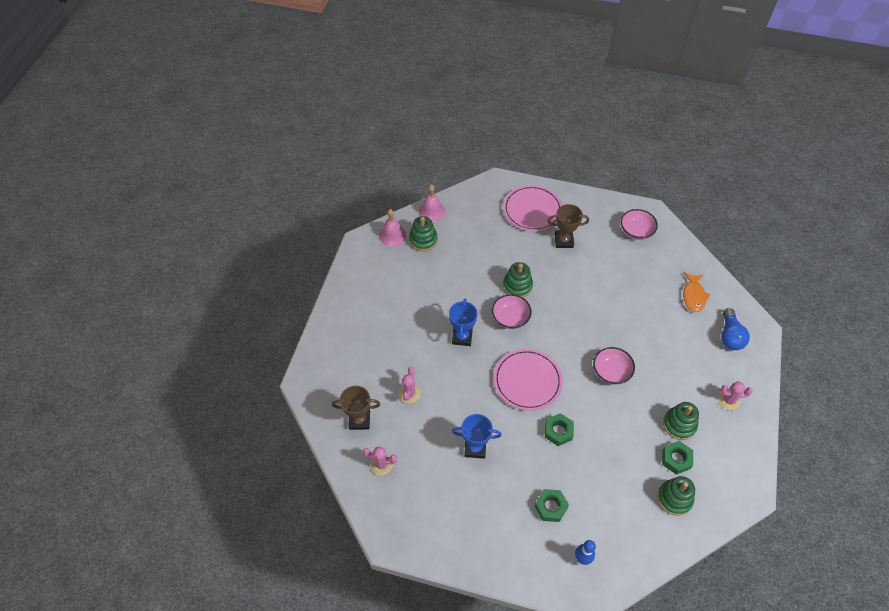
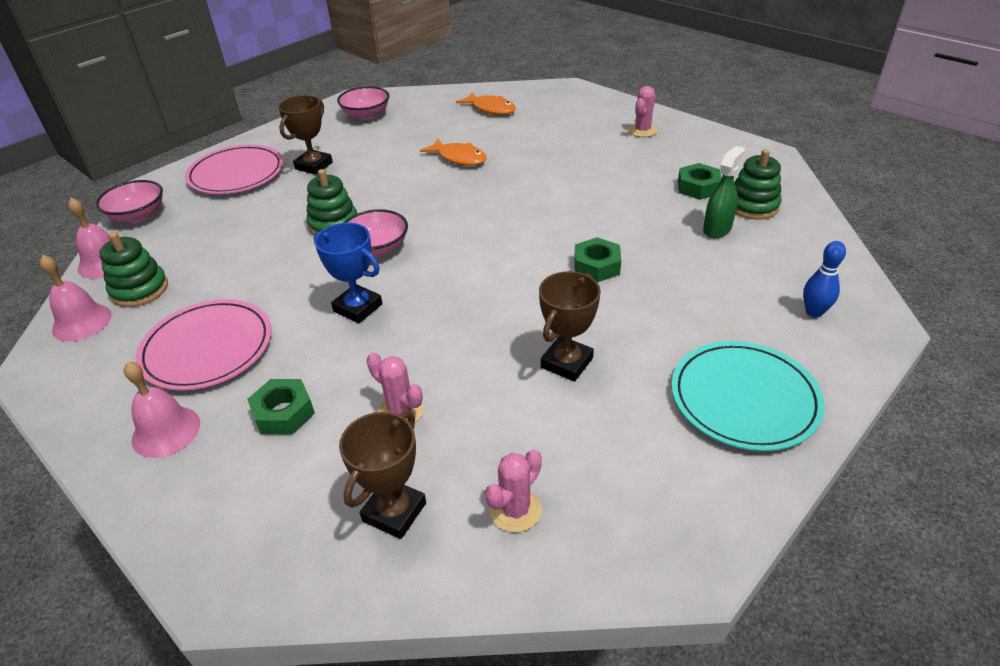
camera: 60 degrees left, 15 degrees down
blue trophy [452,414,502,459] -> brown trophy [539,271,601,382]
pink plate [494,349,563,411] -> pink plate moved to [136,299,272,391]
green nut [535,489,569,522] -> green nut moved to [247,379,315,435]
pink bowl [593,347,635,384] -> pink bowl moved to [96,180,163,223]
green stacking toy [663,402,699,440] -> none
blue light bulb [721,308,750,350] -> none
none -> pink bell [123,361,200,458]
none -> orange fish [420,139,487,166]
none -> turquoise plate [671,341,825,451]
none -> green spray bottle [703,146,745,238]

